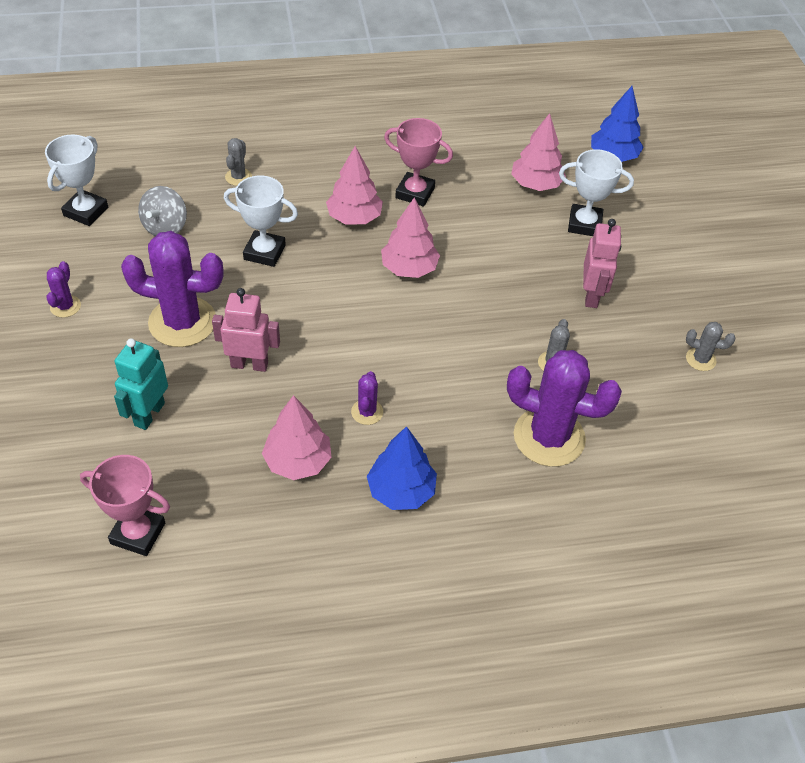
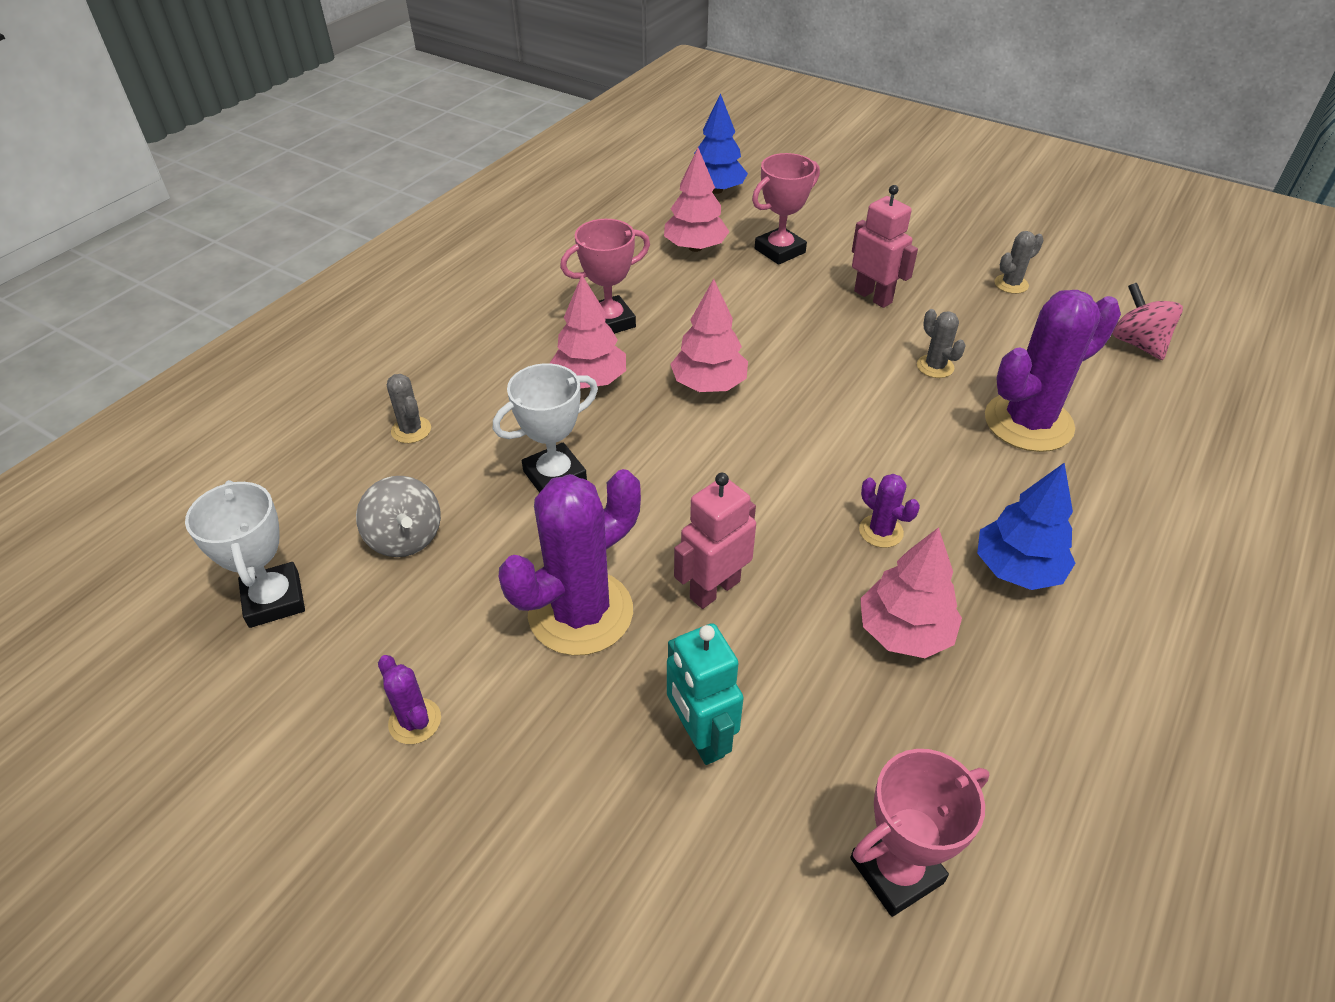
camera: 45 degrees left, 5 degrees down
white trophy [559,149,634,236] -> pink trophy [752,153,820,265]
none -> pink spinning top [1112,283,1183,360]

